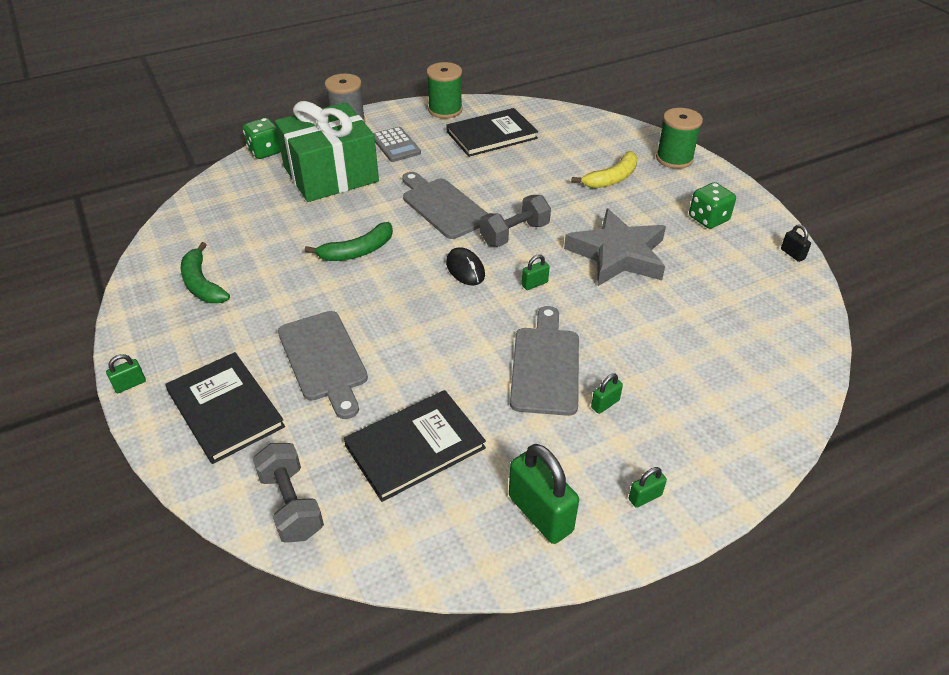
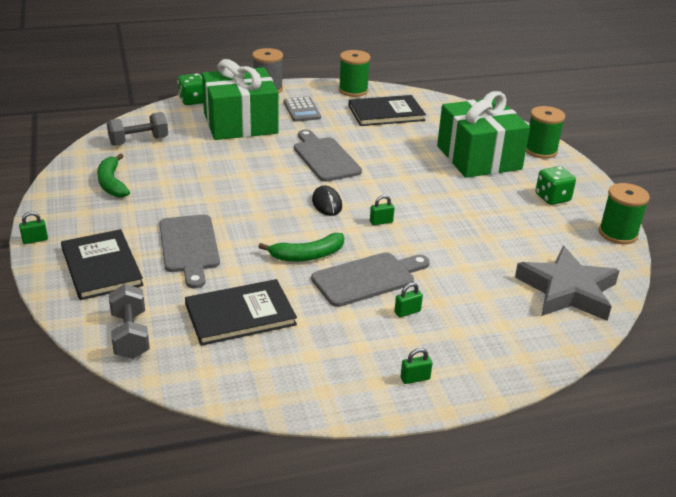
camera: 10 degrees right, 10 degrees down
green banana [305,222,393,261] -> green banana moved to [259,233,344,261]
grey dumbbell [480,195,551,247] -> grey dumbbell moved to [107,112,168,146]
green padlock [509,444,579,544] -> none
grey cutting board [510,306,579,416] -> grey cutting board turned 45 degrees clockwise [311,252,430,307]
grey star [564,208,666,286] -> grey star moved to [515,246,620,321]
yellow banana [572,151,638,188] -> green gift [437,91,530,178]
black padlock [781,224,811,262] -> green spool [599,183,650,244]

